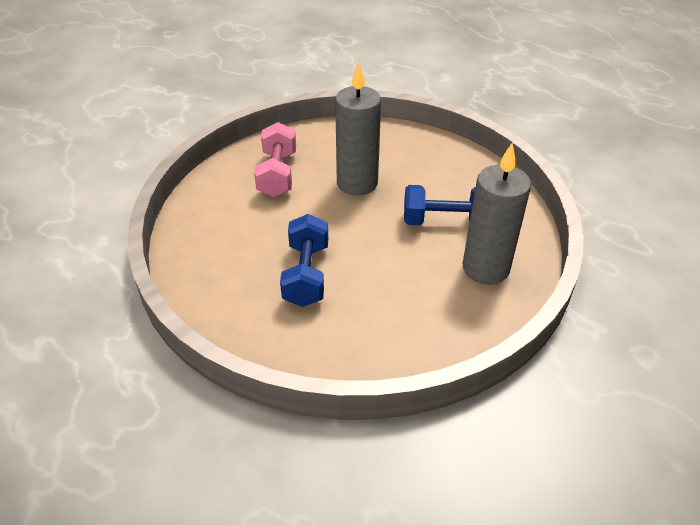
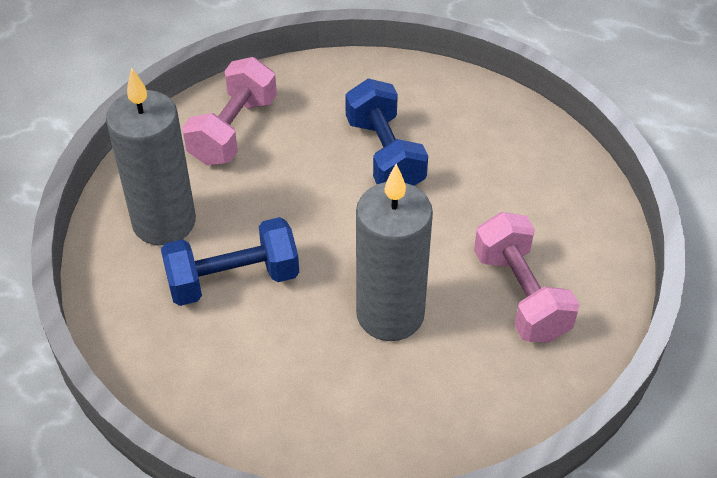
camera: 160 degrees right, 5 degrees up
none -> pink dumbbell [182,57,277,166]

